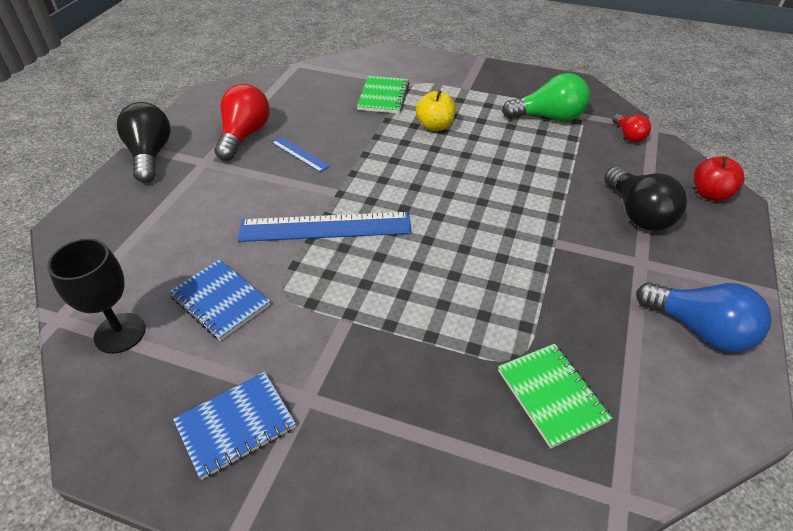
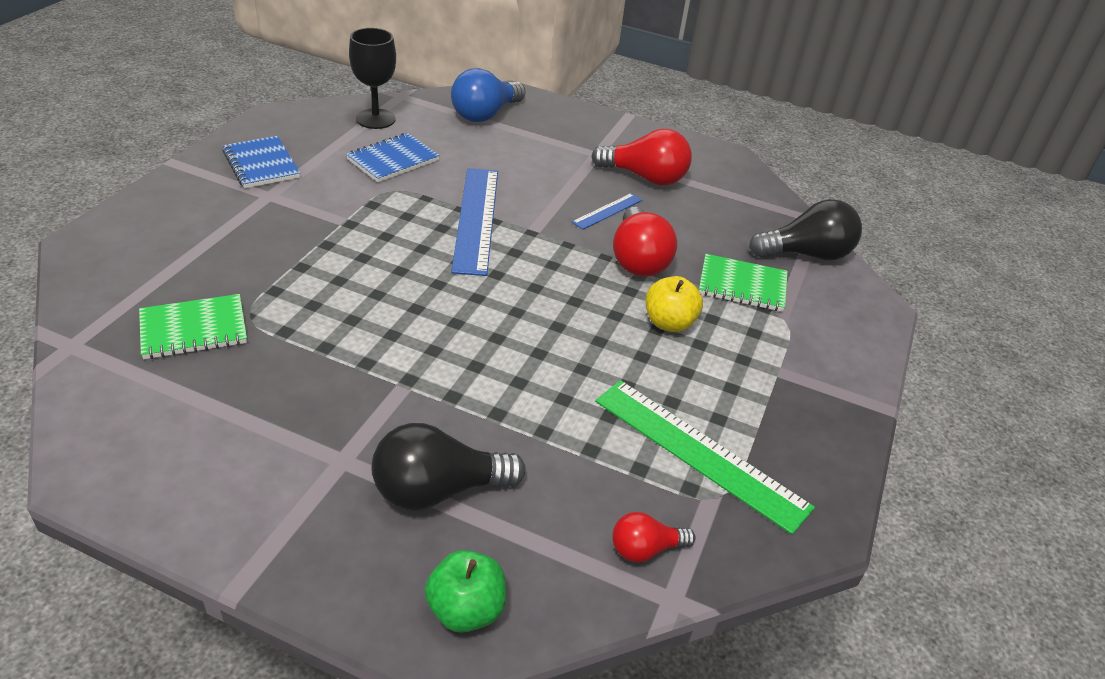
camera: 90 degrees right, 5 degrees down
black light bulb [117,102,171,183] -> black light bulb moved to [749,199,862,260]
green light bulb [502,73,590,121] -> green ruler [595,380,815,535]
blue light bulb [636,282,772,352] -> blue light bulb moved to [451,68,526,122]
red apple [694,156,744,201] -> green apple [425,550,506,633]
none -> red light bulb [613,207,677,277]

